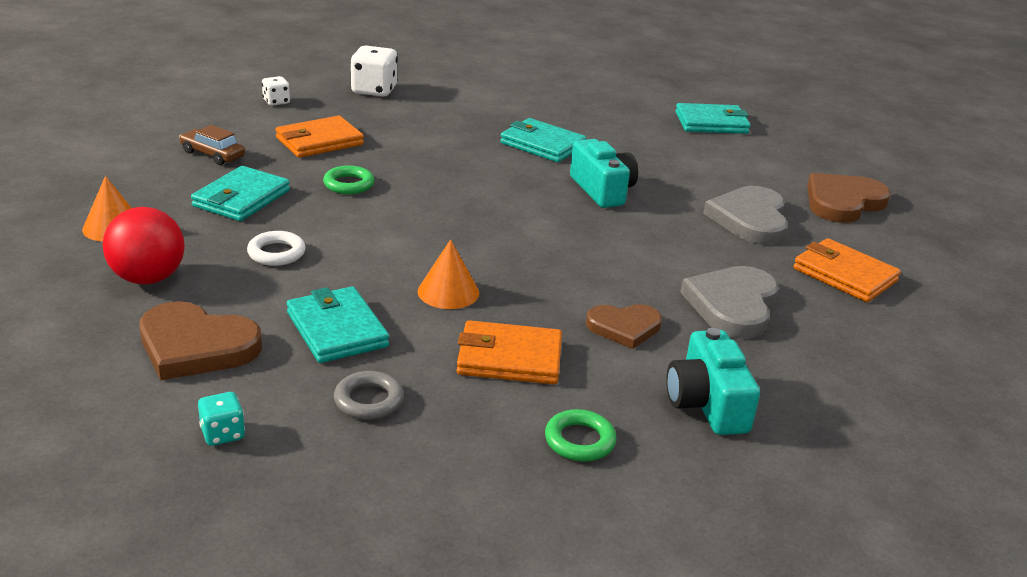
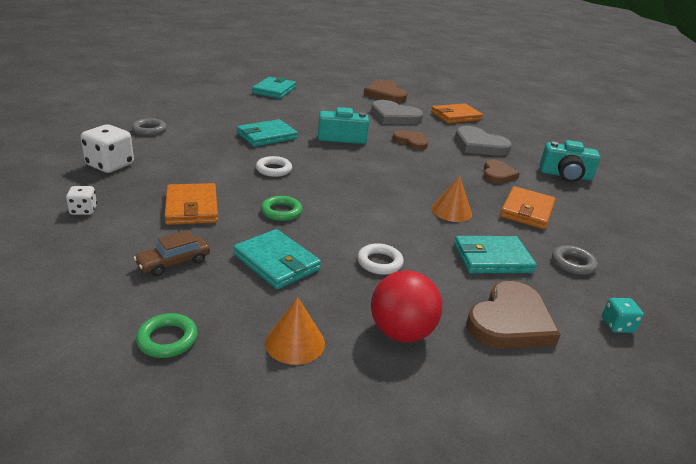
camera: 70 degrees left, 0 degrees up
green ring [545,409,616,462] -> green ring moved to [136,313,198,358]
none -> grey ring [132,118,167,136]
none -> white ring [256,156,292,177]
none -> brown heart [393,130,428,150]

